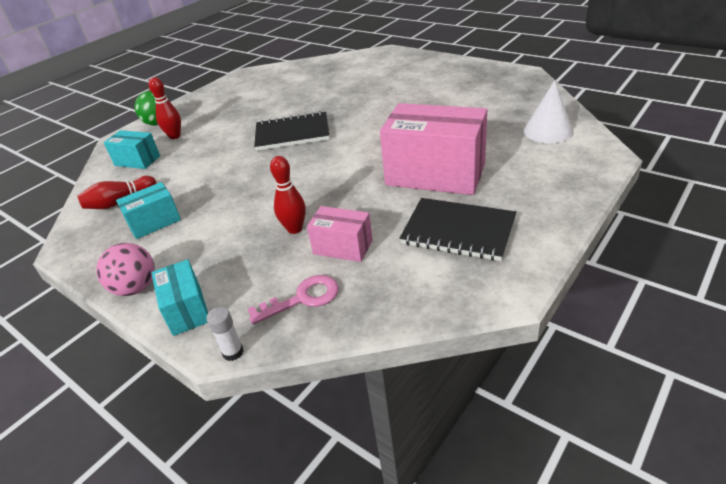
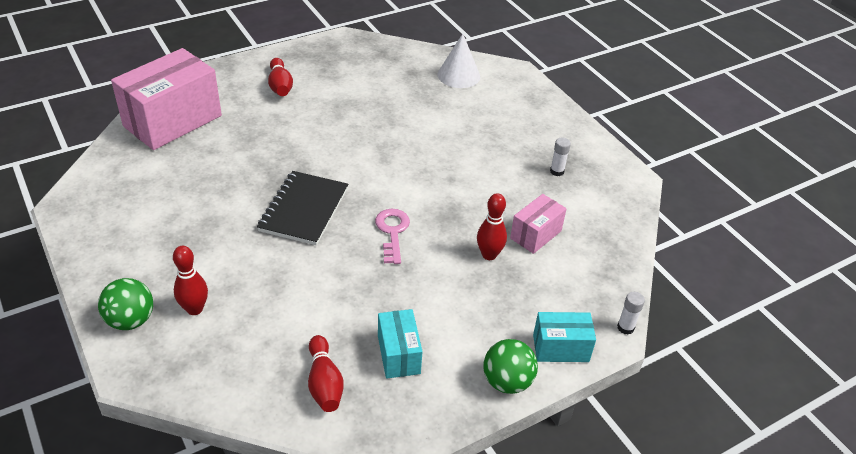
camera: 75 degrees left, 5 degrees up
pink ball [96,243,155,296] -> green ball [483,339,538,394]
turquoise box [104,130,160,169] -> none
pink key [248,275,339,325] -> pink key moved to [375,209,410,264]
pink box [380,103,487,195] -> pink box moved to [111,48,222,150]
black notebook [400,198,516,261] -> white glue stick [550,138,571,176]
none -> red bowling pin [268,58,293,96]

